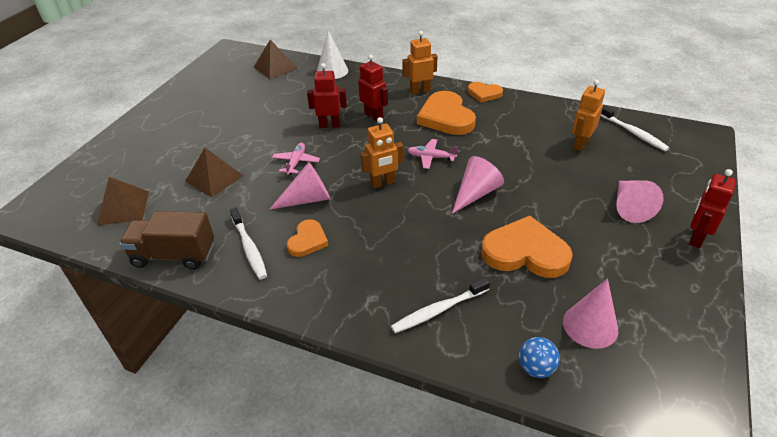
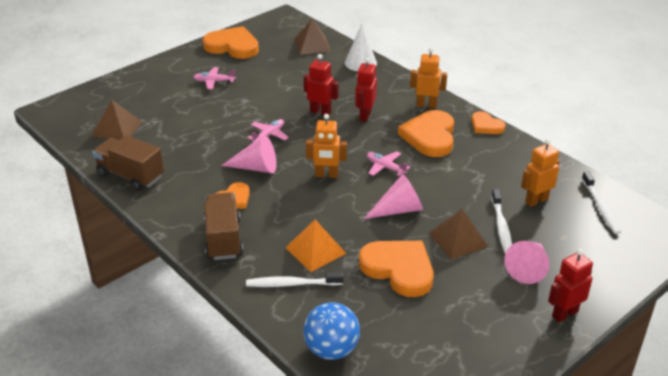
camera: 25 degrees right, 5 degrees down
brown pyramid [185,148,243,197] -> brown pyramid moved to [429,209,488,259]
white toothbrush [230,208,267,280] -> white toothbrush moved to [491,189,512,253]
red robot [358,55,388,121] -> red robot turned 150 degrees counterclockwise [355,57,377,122]
blue ball [519,337,560,378] -> blue ball [303,302,360,360], size x1.65
pink cone [563,278,618,349] -> none
none -> pink plane [193,67,236,89]
none -> orange heart [203,26,259,59]
none -> brown truck [204,192,243,260]
none -> orange pyramid [285,220,347,272]

